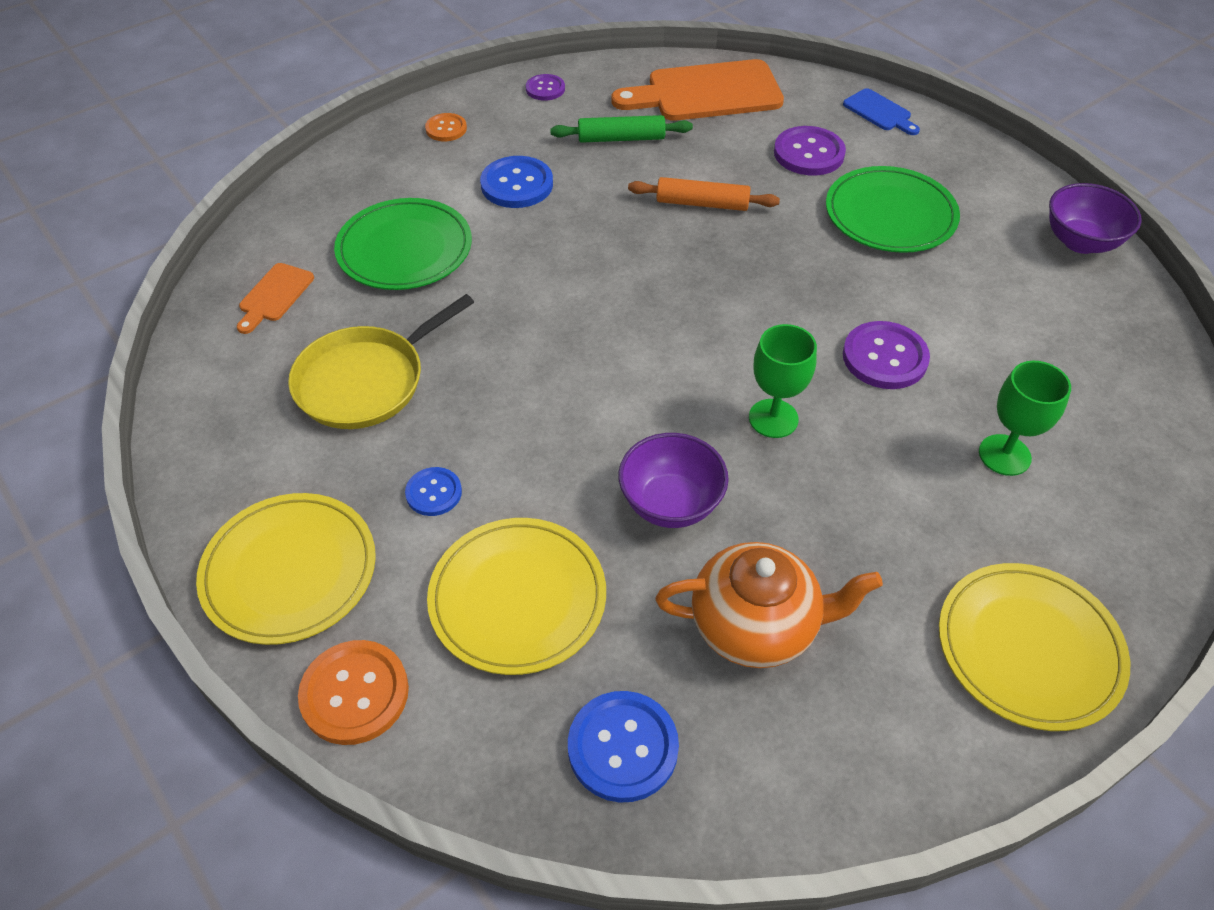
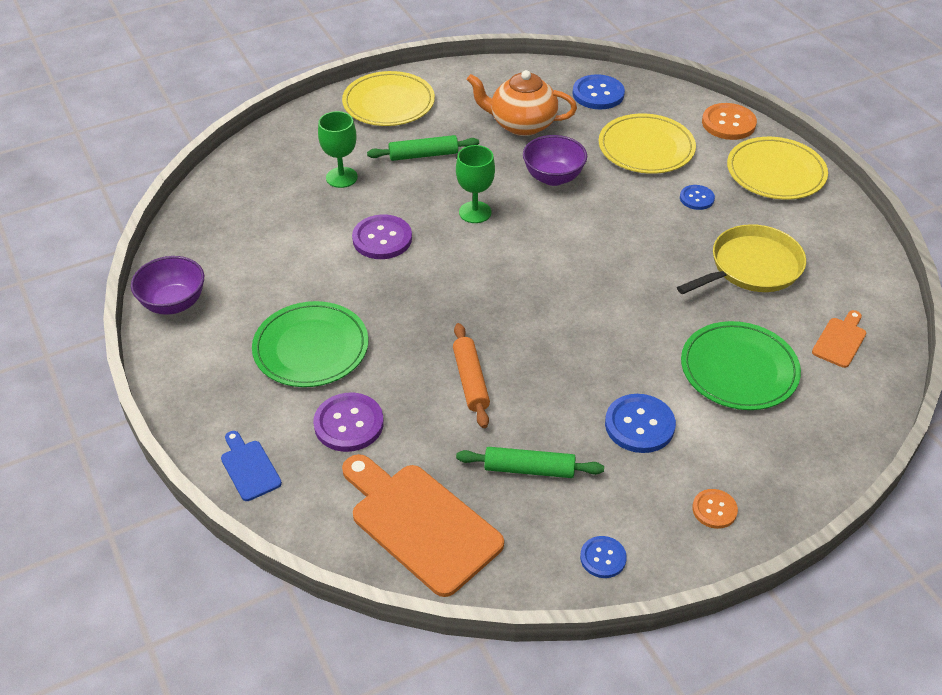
camera: 170 degrees left, 5 degrees down
purple button [526,74,565,101] -> blue button [580,536,627,578]
orange cutting board [612,59,784,121] -> orange cutting board turned 135 degrees counterclockwise [342,454,504,597]
orange rolling pin [628,177,780,211] -> orange rolling pin turned 60 degrees clockwise [453,323,490,428]
none -> green rolling pin [367,135,479,161]

